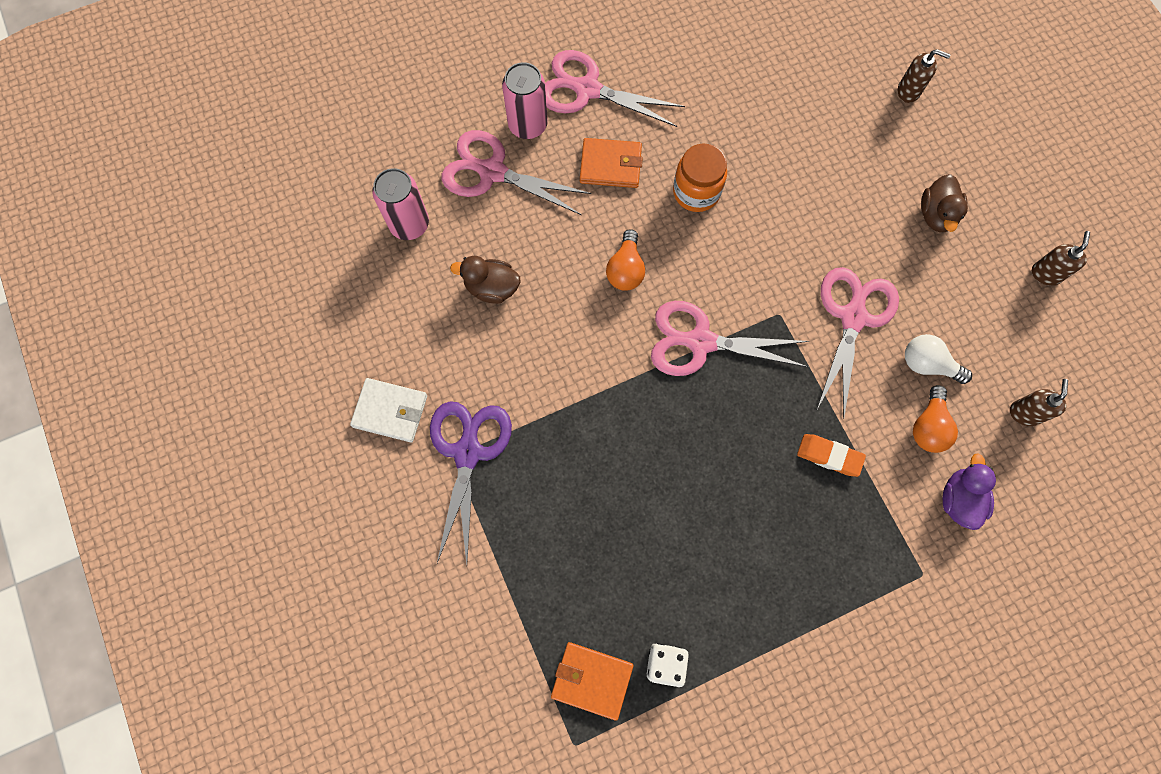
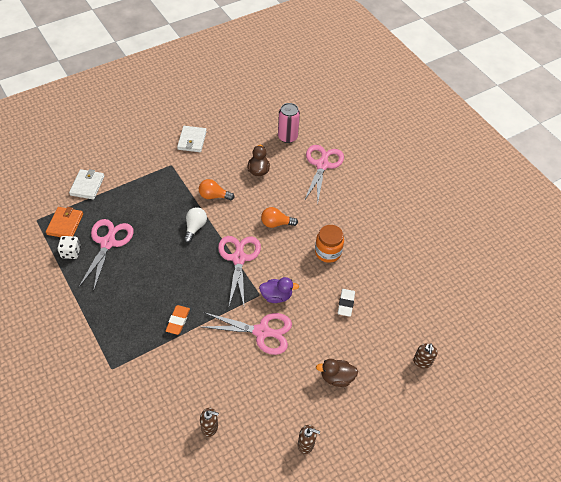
camera: 80 degrees right, 20 degrees down
purple scissors [430,401,512,565] -> none
pink can [502,62,548,139] -> none
pink scissors [545,50,685,127] -> pink scissors moved to [78,219,134,292]
orange wallet [580,138,643,188] -> none
white light bulb [905,334,972,384] -> white light bulb moved to [184,207,207,243]
orange light bulb [913,385,958,453] -> orange light bulb moved to [199,179,235,200]
purple duck [943,454,996,530] -> purple duck moved to [259,277,299,303]
none -> white wallet [69,169,104,200]
none -> white eraser [338,289,355,317]

